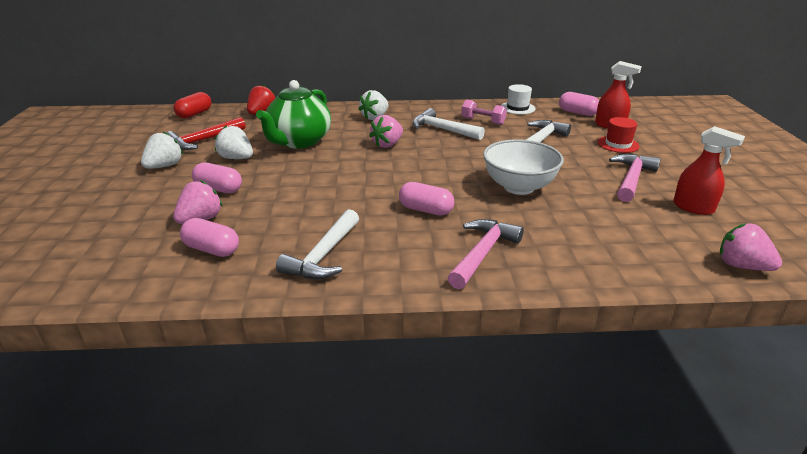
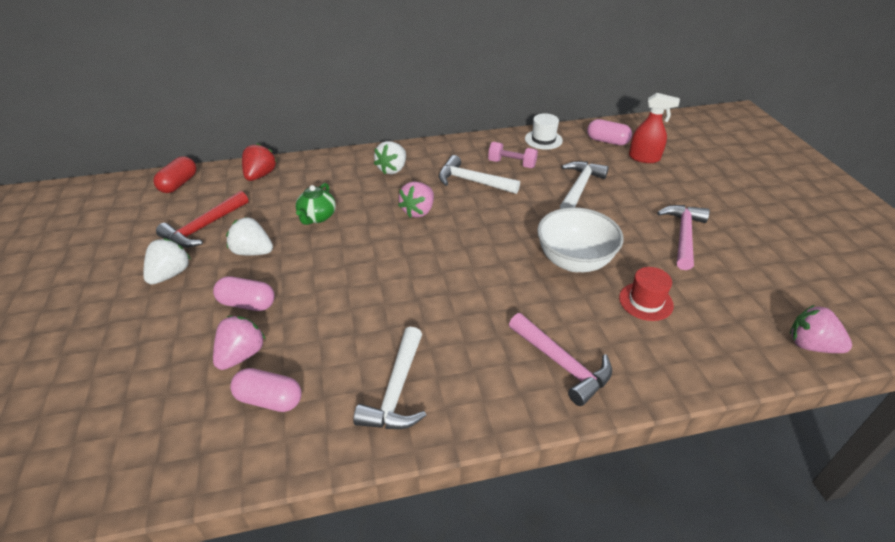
camera: 10 degrees left, 10 degrees up
green teapot [256,80,331,149] -> green teapot [295,183,336,225], size x0.53
pink capsule [399,182,455,216] -> none
pink hammer [448,219,524,289] -> pink hammer turned 120 degrees clockwise [509,313,612,406]
red hat [598,117,640,153] -> red hat moved to [619,267,674,321]
red spray bottle [673,126,745,215] -> none

